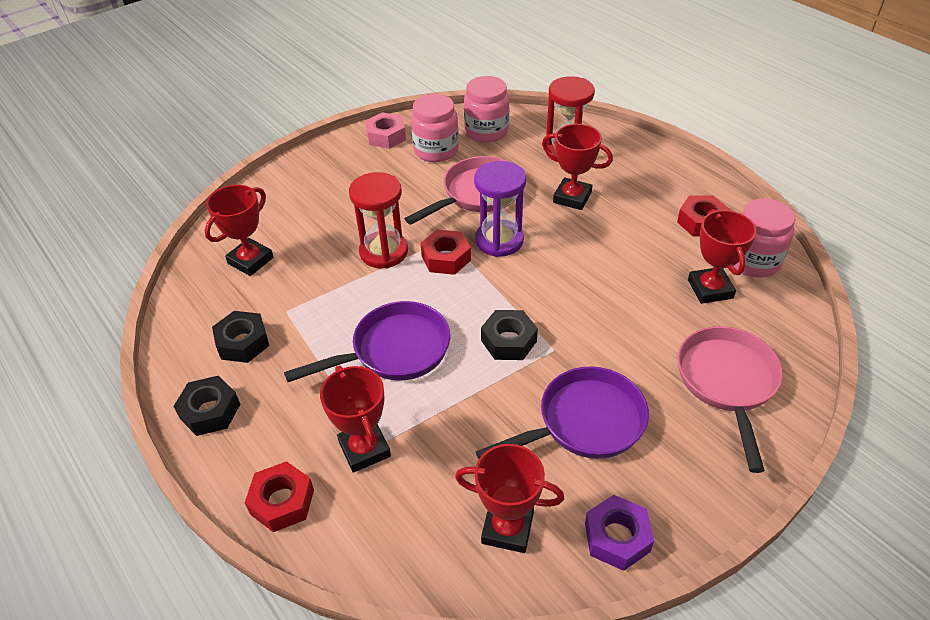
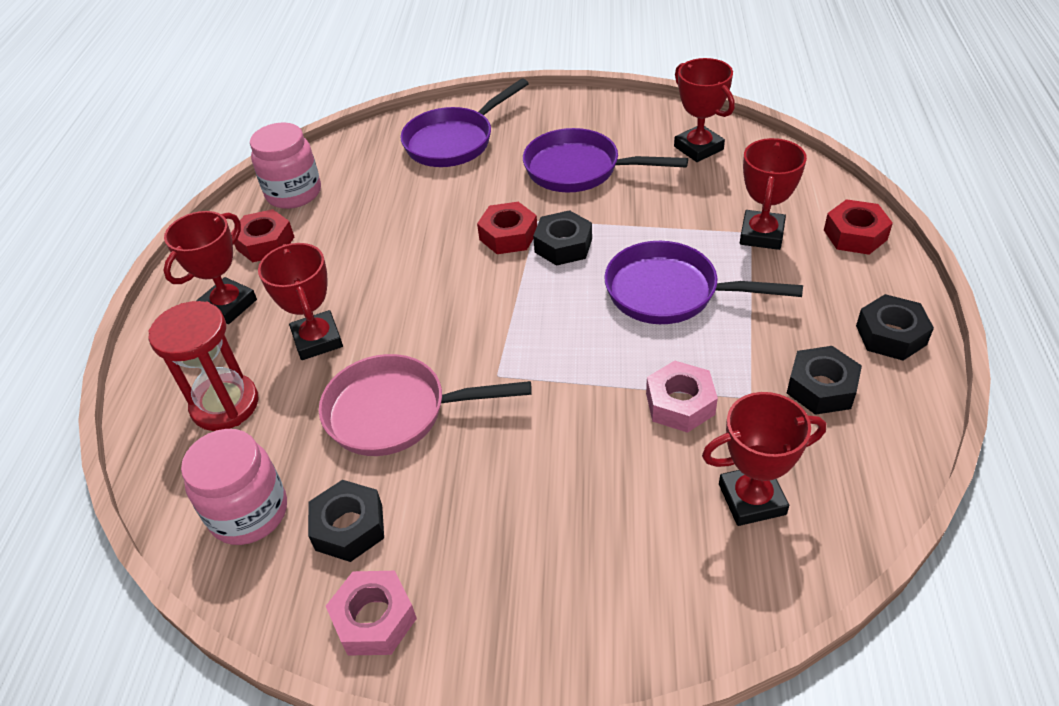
camera: 135 degrees left, 0 degrees up
red hourglass [349,172,408,269] -> none
pink jar [411,94,459,162] -> black nut [308,480,384,562]
red nut [420,230,471,275] -> red nut moved to [477,202,537,254]
purple hourglass [474,161,526,257] -> none
purple nut [585,495,654,571] -> none
pink pan [677,326,783,473] -> purple pan [400,78,529,167]
red trophy [688,209,757,304] -> red trophy moved to [163,211,257,324]
none -> pink nut [646,361,718,433]

